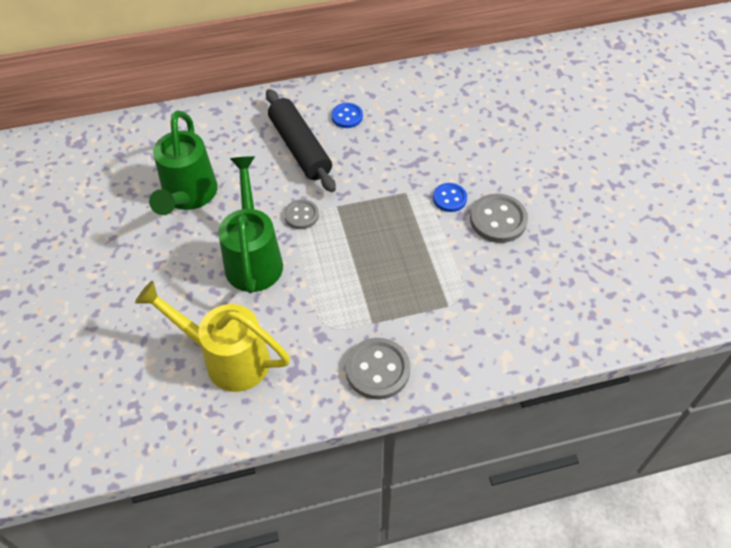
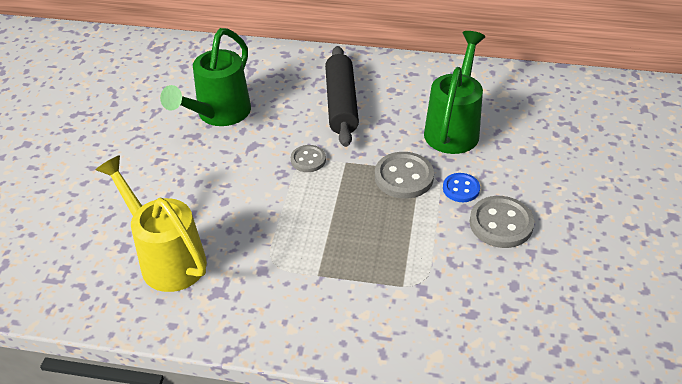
camera: 25 degrees right, 10 degrees down
green watering can [218,156,283,293] -> green watering can moved to [424,31,486,154]
blue button [331,103,363,128] -> none
grey button [345,338,410,399] -> grey button moved to [375,152,434,199]

